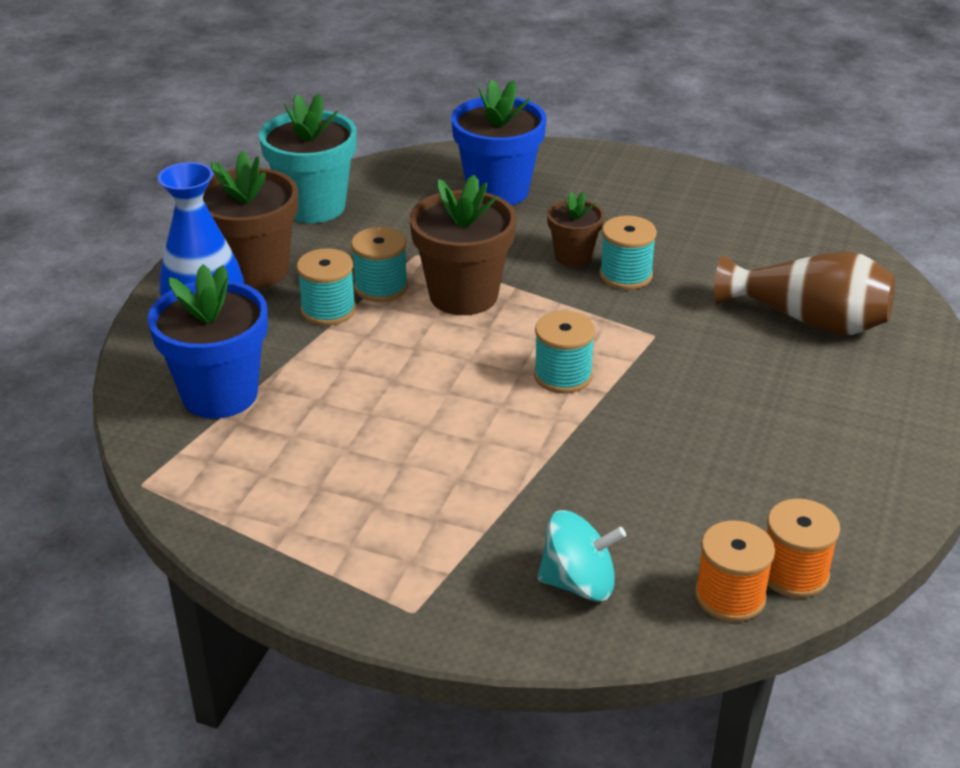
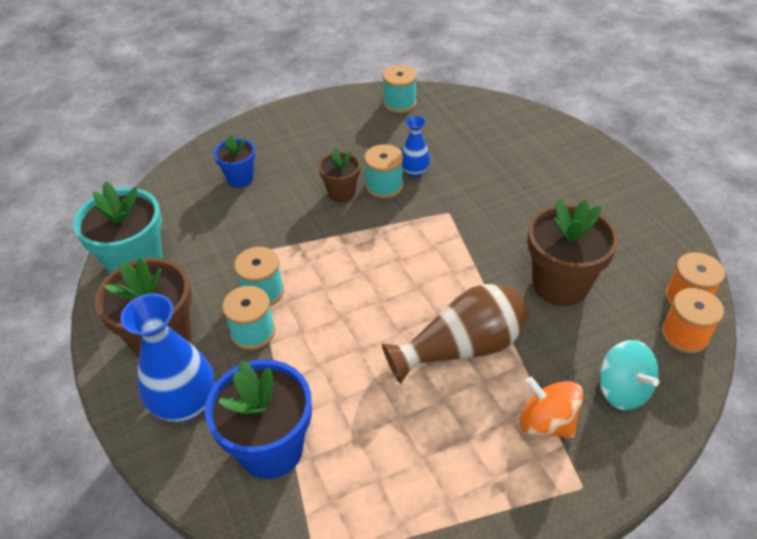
camera: 45 degrees left, 10 degrees up
brown flower pot [410,175,517,315] -> brown flower pot moved to [528,199,619,306]
blue flower pot [451,79,547,206] -> blue flower pot [214,134,255,187], size x0.56
turquoise spool [534,311,595,393] -> turquoise spool moved to [383,65,417,113]
turquoise spinning top [537,510,626,601] -> turquoise spinning top turned 105 degrees clockwise [600,340,659,411]
brown vase [714,251,895,335] -> brown vase moved to [382,284,529,384]
none -> blue vase [402,116,430,177]
none -> orange spinning top [519,376,583,438]

